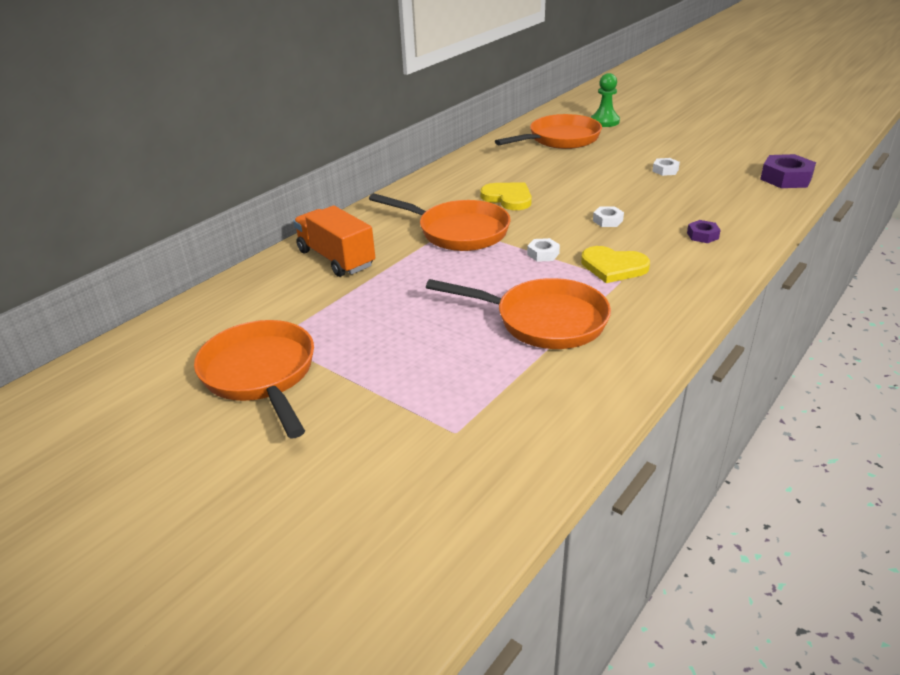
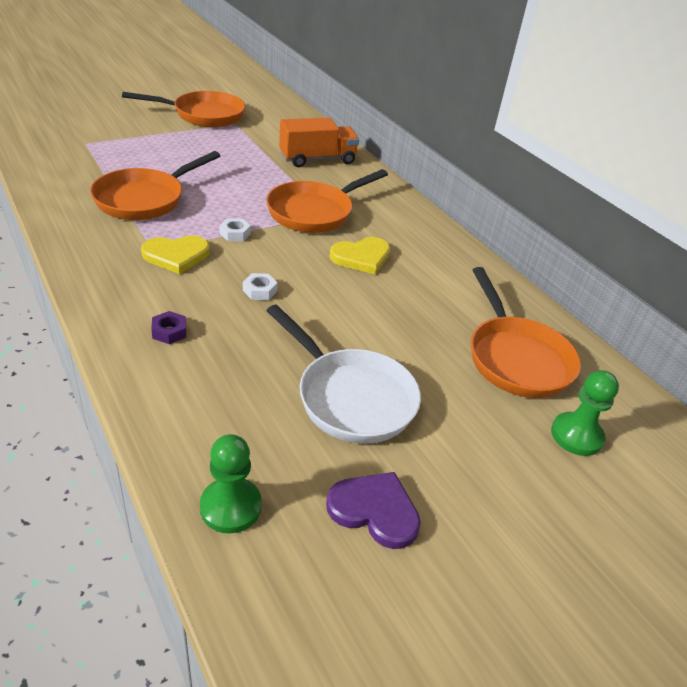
camera: 105 degrees right, 5 degrees up
yellow heart [581,246,650,283] -> yellow heart turned 150 degrees counterclockwise [141,235,210,274]
white nut [652,158,680,176] -> white pan [266,305,421,444]
purple nut [760,154,816,188] -> green pawn [200,434,262,533]
none -> purple heart [326,472,421,549]

